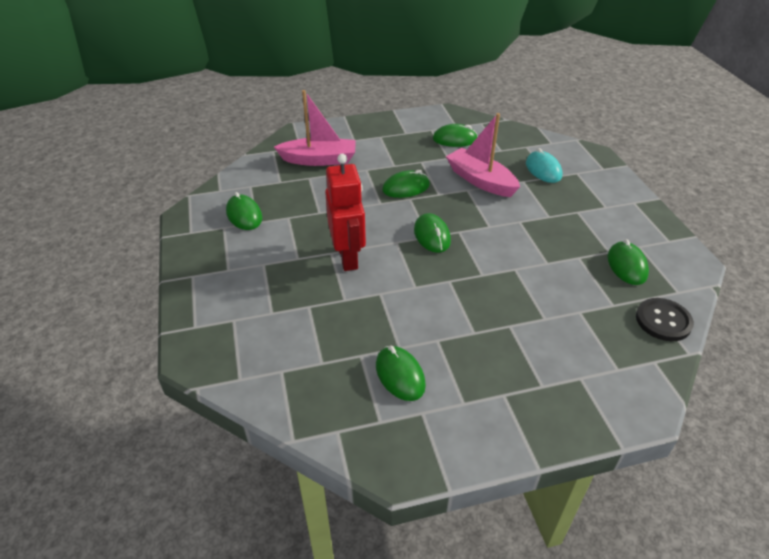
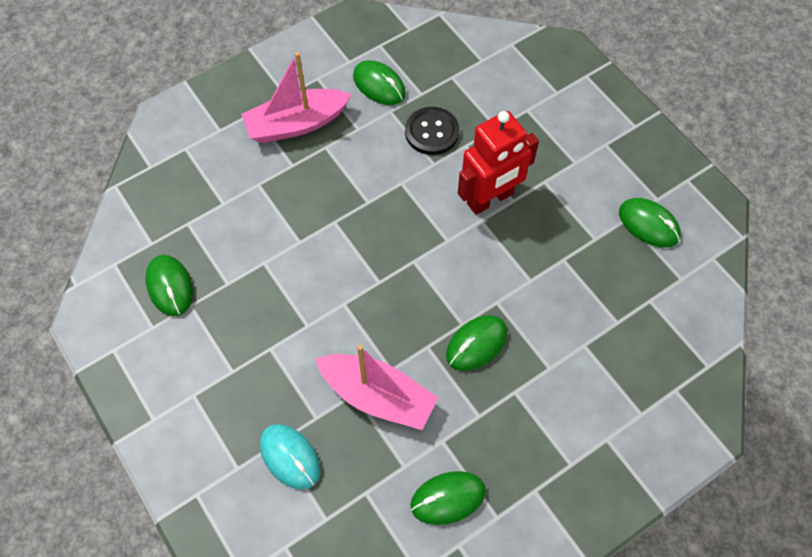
camera: 160 degrees right, 20 degrees up
pink boat [274,90,356,166] -> pink boat moved to [241,52,352,143]
red robot [325,154,366,271] -> red robot turned 90 degrees counterclockwise [458,111,539,215]
green mouse [414,213,451,253] -> none
black button [636,298,694,341] -> black button moved to [405,107,459,155]

